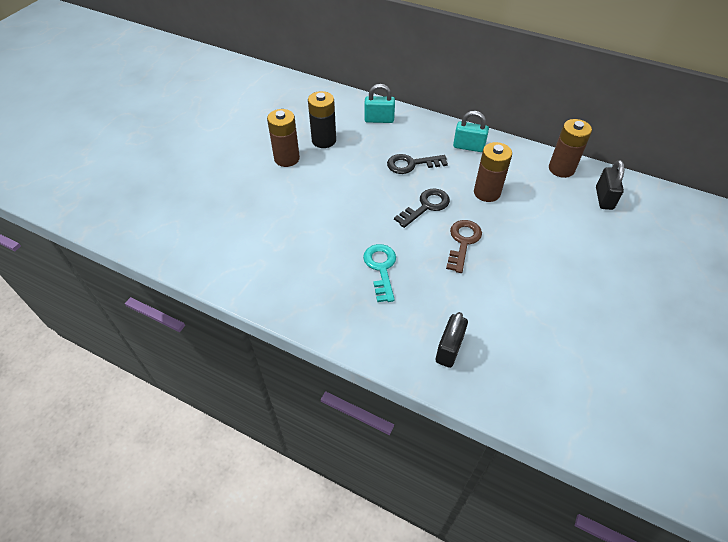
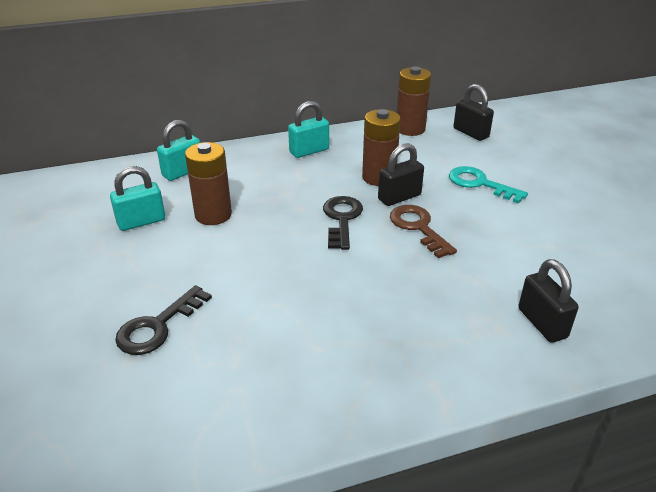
camera: 45 degrees left, 15 degrees down
brown battery [267,109,300,167] -> brown battery moved to [185,142,232,225]
black battery [308,91,336,148] -> turquoise padlock [110,166,165,231]
turquoise key [363,244,396,302] -> turquoise key moved to [449,166,528,203]
black key [387,154,448,174] -> black key moved to [115,285,212,355]
none -> black padlock [378,143,424,206]

